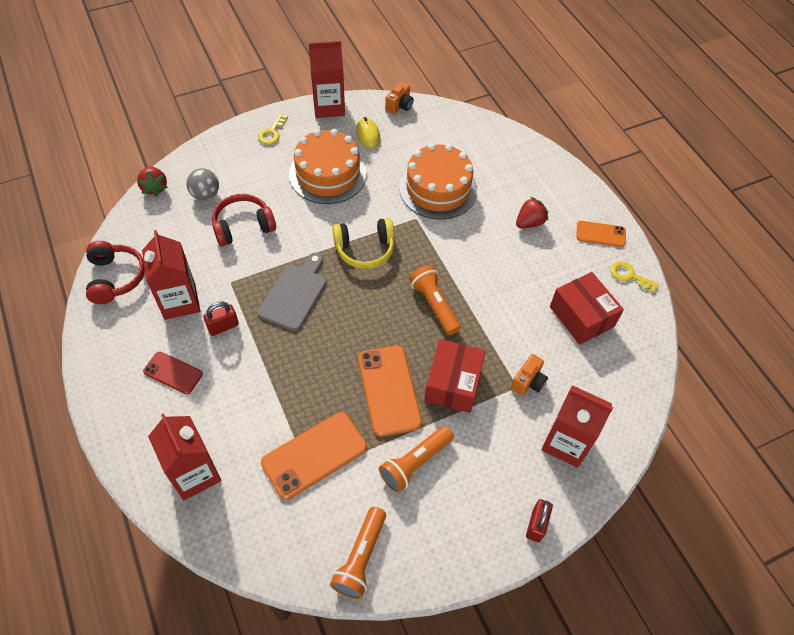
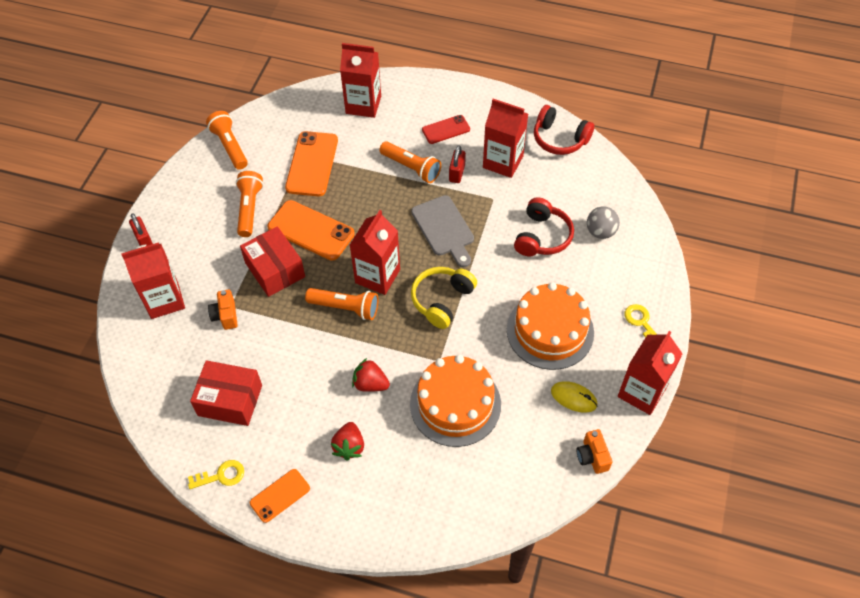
camera: 135 degrees right, 0 degrees up
red strawberry [137,167,168,197] -> red strawberry moved to [352,358,390,392]
none -> red carton [350,210,400,295]
none -> orange flashlight [379,141,441,183]

